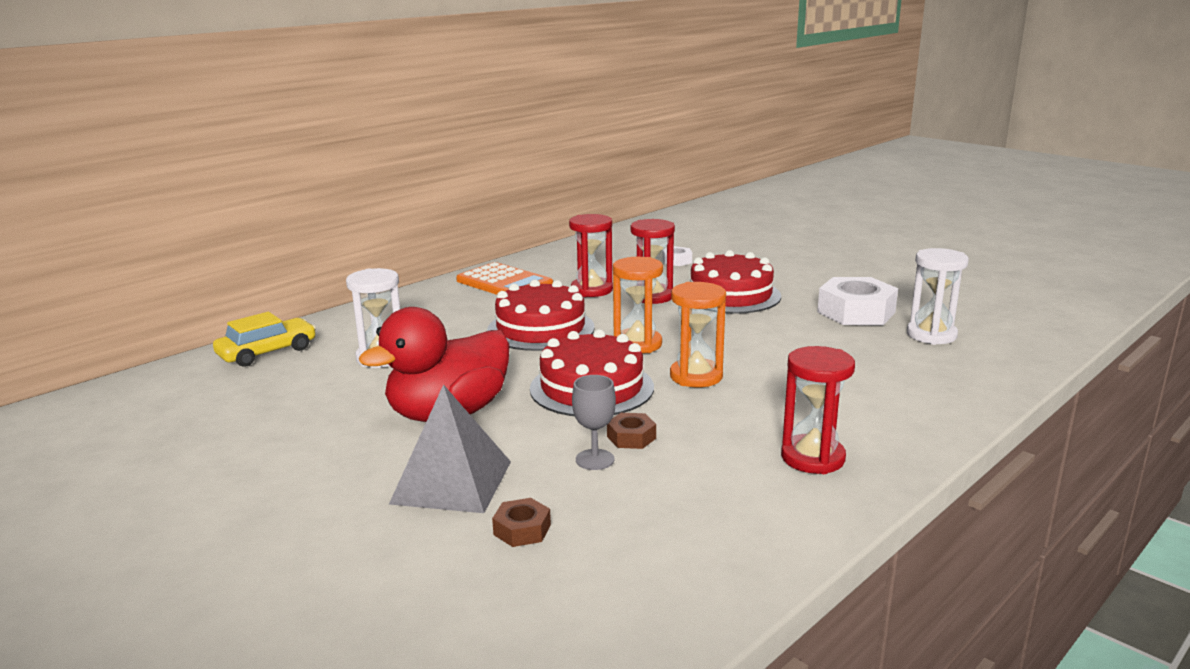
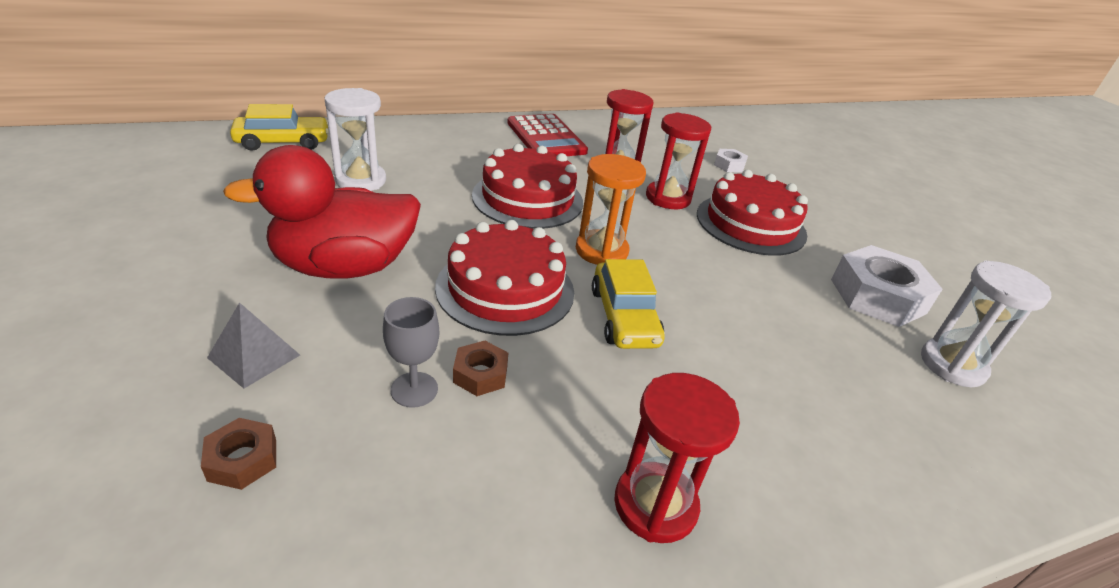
camera: 20 degrees right, 15 degrees up
grey pyramid [389,384,511,513] -> grey pyramid [207,302,300,388], size x0.57
orange calculator [456,262,553,295] -> red calculator [507,114,588,156]
orange hourglass [670,282,726,387] -> yellow car [592,259,665,349]

